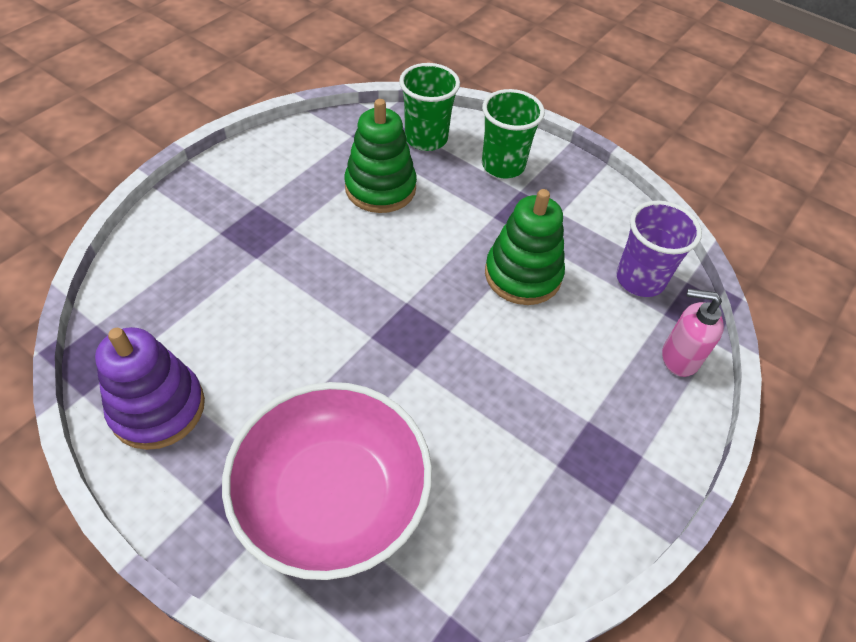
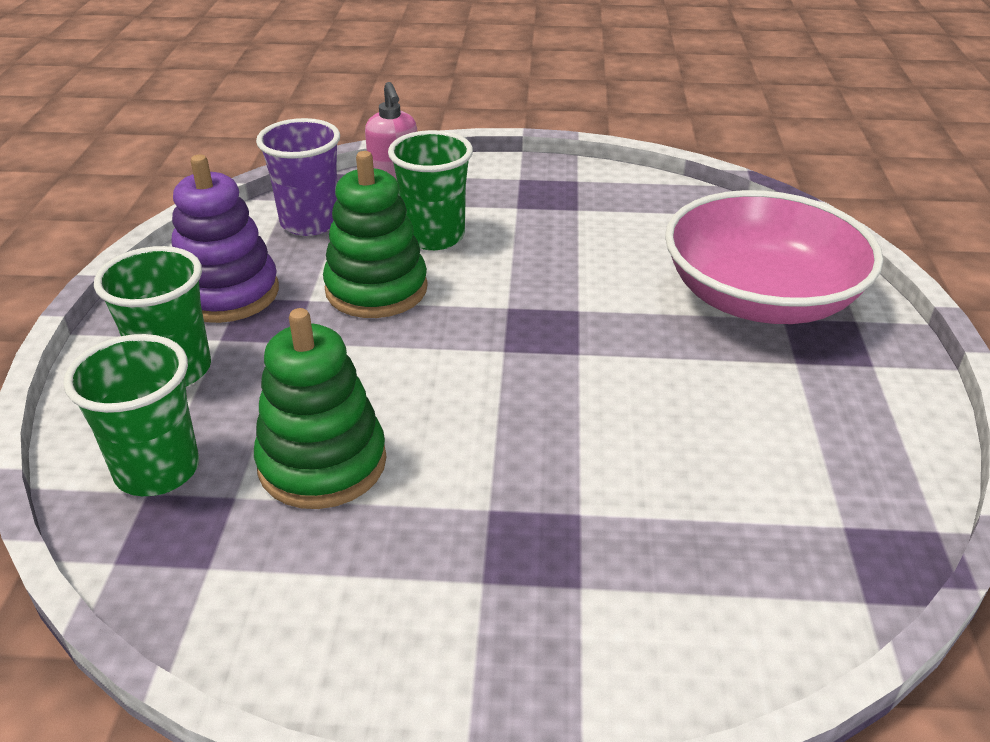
camera: 120 degrees left, 15 degrees down
purple stacking toy [95,327,205,450] -> purple stacking toy moved to [171,154,279,323]
none -> green cup [388,130,473,250]

